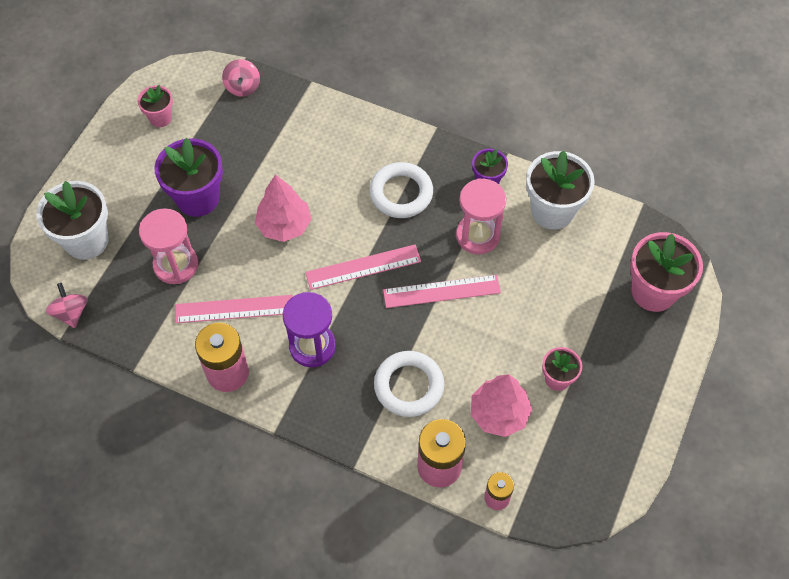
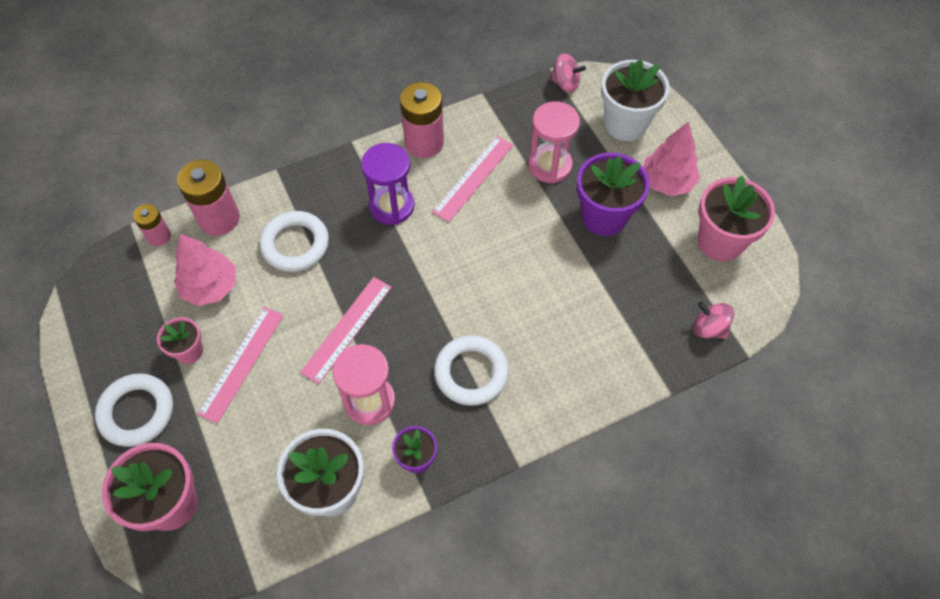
camera: 130 degrees right, 0 degrees up
pink flower pot [137,85,173,127] -> pink flower pot [698,176,775,261], size x1.82
pink tree [255,174,312,242] -> pink tree moved to [643,122,700,196]
pink ruler [305,245,421,290] -> pink ruler moved to [197,307,284,424]
none -> white ring [95,373,173,447]

